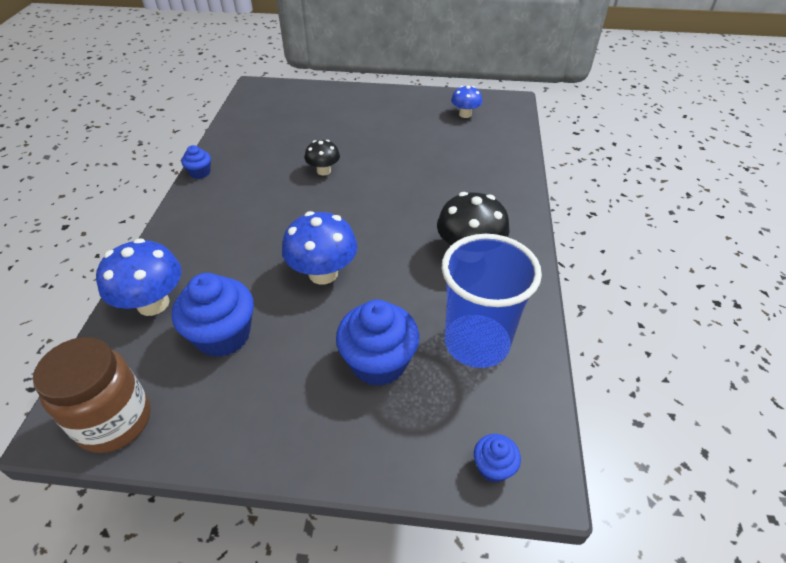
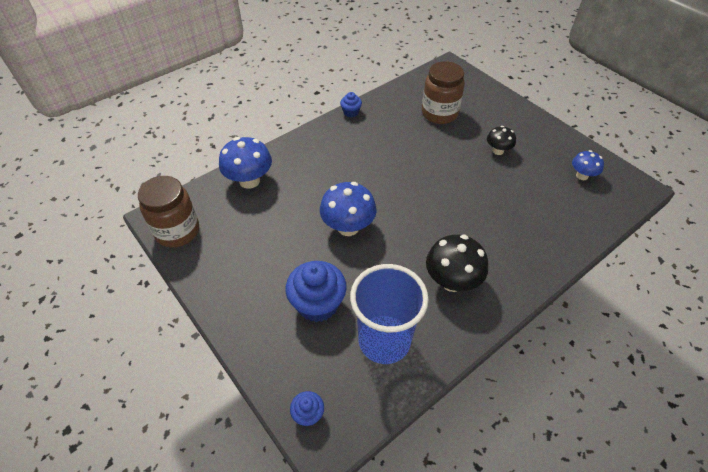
camera: 45 degrees right, 5 degrees up
blue cupcake [172,273,254,357] -> none
black mushroom [305,140,340,176] -> black mushroom moved to [487,126,516,155]
none -> brown jar [422,61,465,124]

